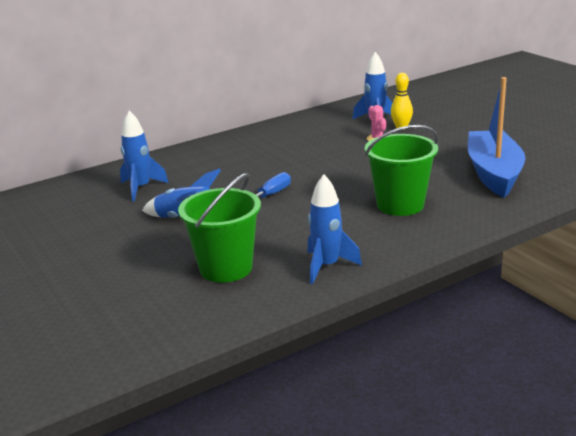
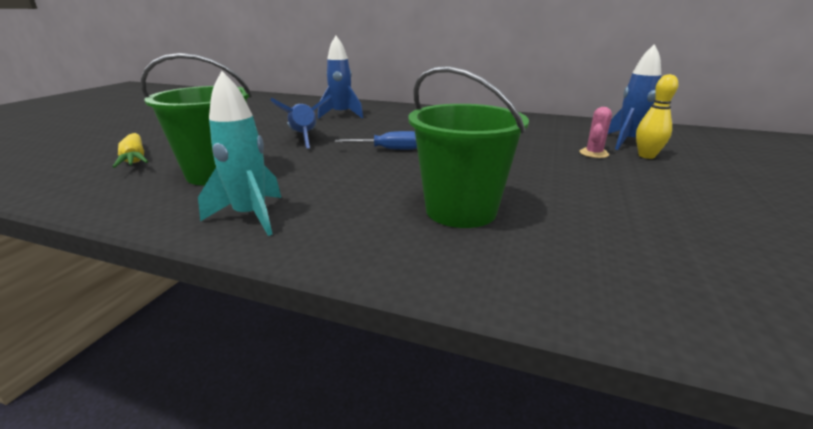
camera: 50 degrees right, 0 degrees up
blue rocket [307,174,362,284] -> turquoise rocket [198,71,281,236]
blue boat [468,77,525,197] -> none
none -> yellow carrot [113,133,148,168]

